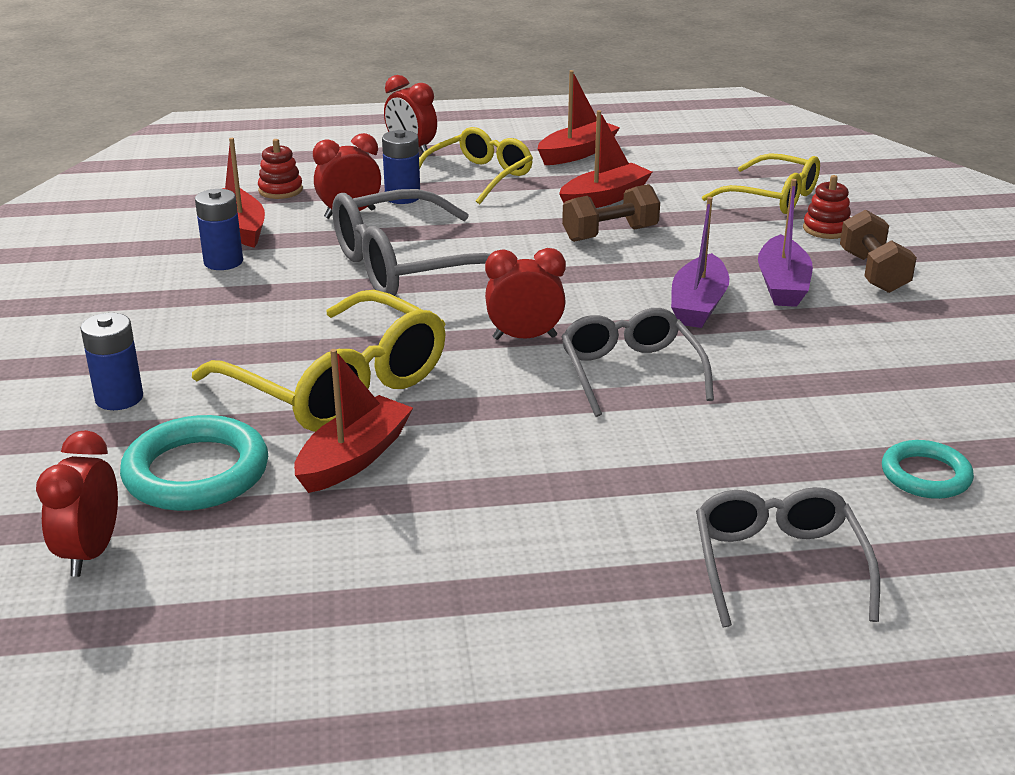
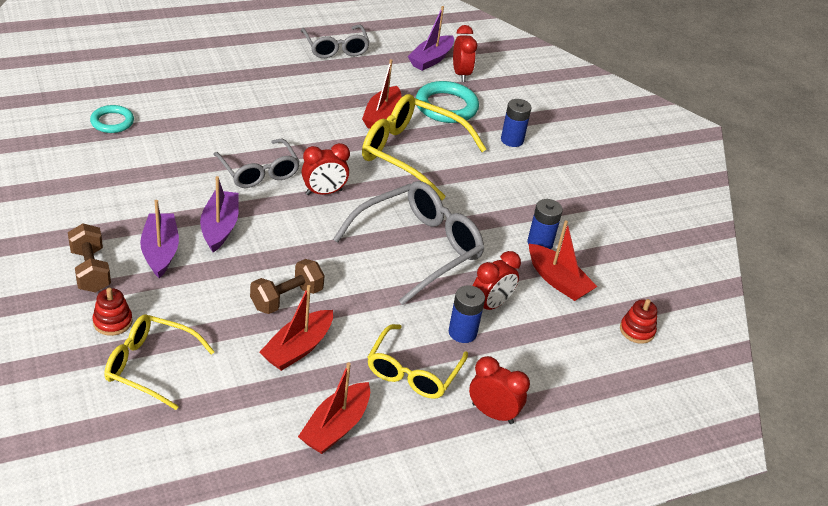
camera: 160 degrees right, 10 degrees up
red stacking toy [258,139,303,199] -> red stacking toy moved to [620,299,657,344]
grey glasses [696,487,880,627] -> grey glasses moved to [301,25,370,58]
none -> purple boat [408,6,454,71]

